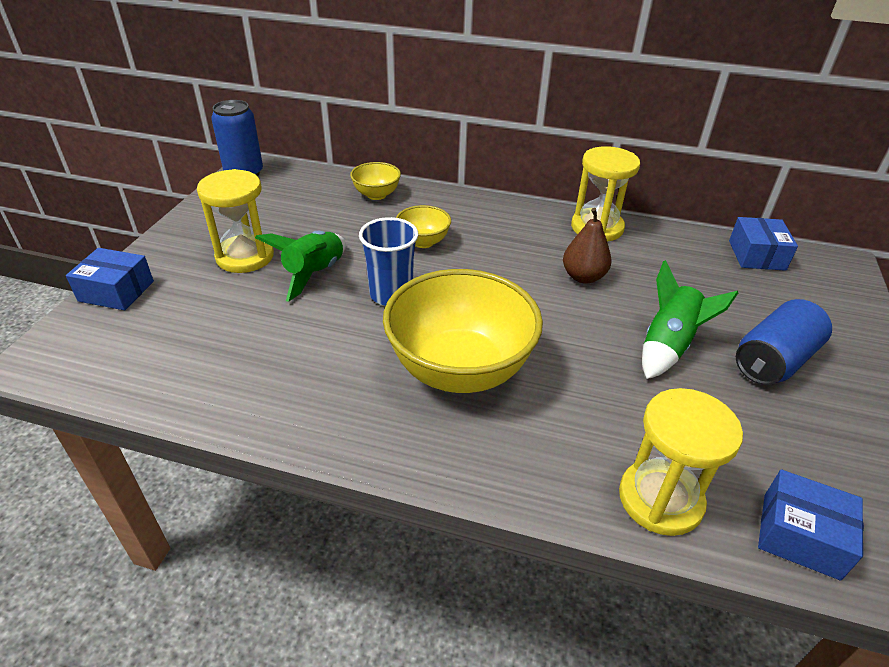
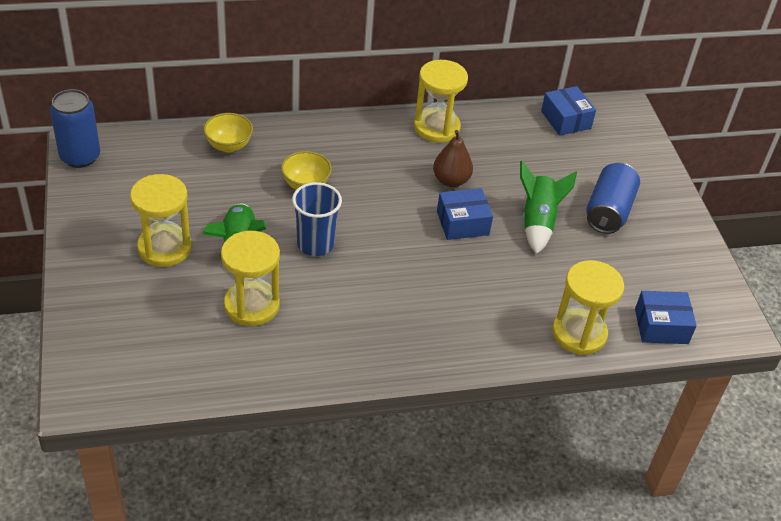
camera: 30 degrees left, 5 degrees up
blue box [66,248,154,310] -> blue box moved to [437,188,493,240]
yellow bowl [383,269,543,393] -> none
none -> yellow hourglass [221,231,280,326]

